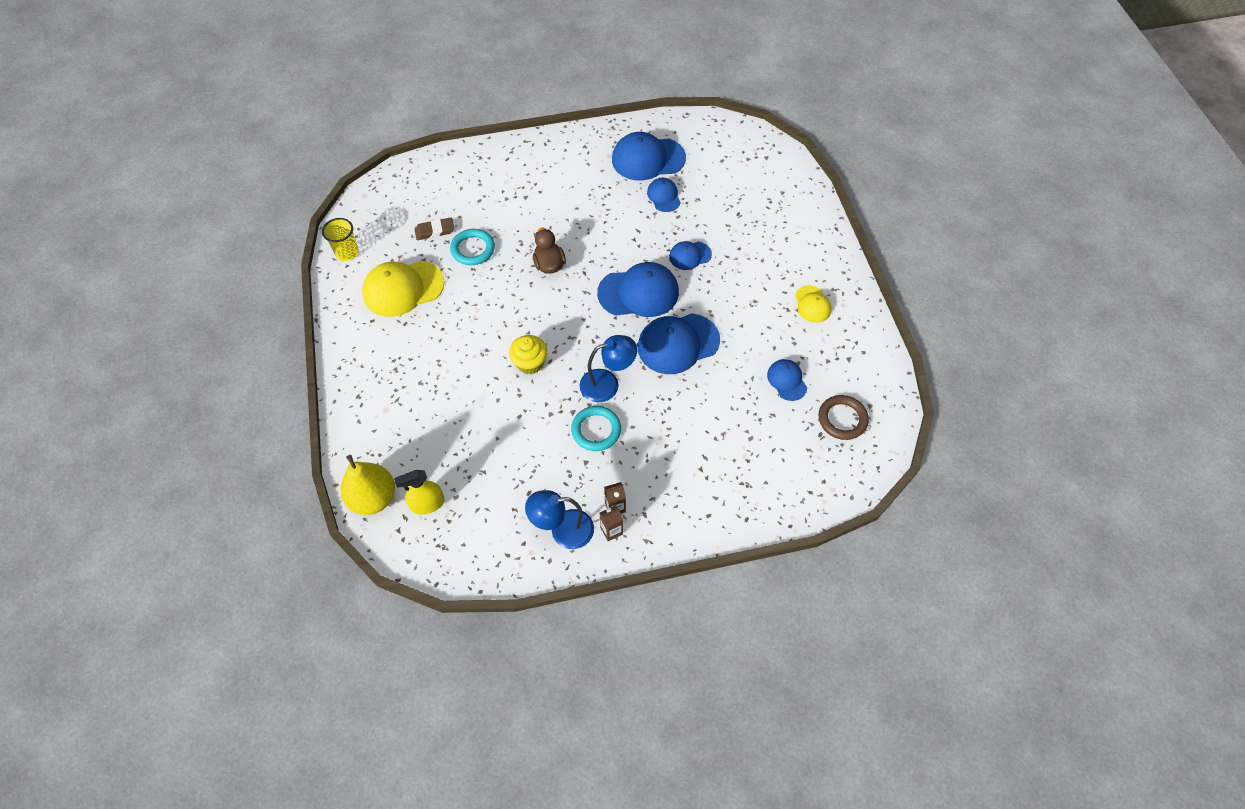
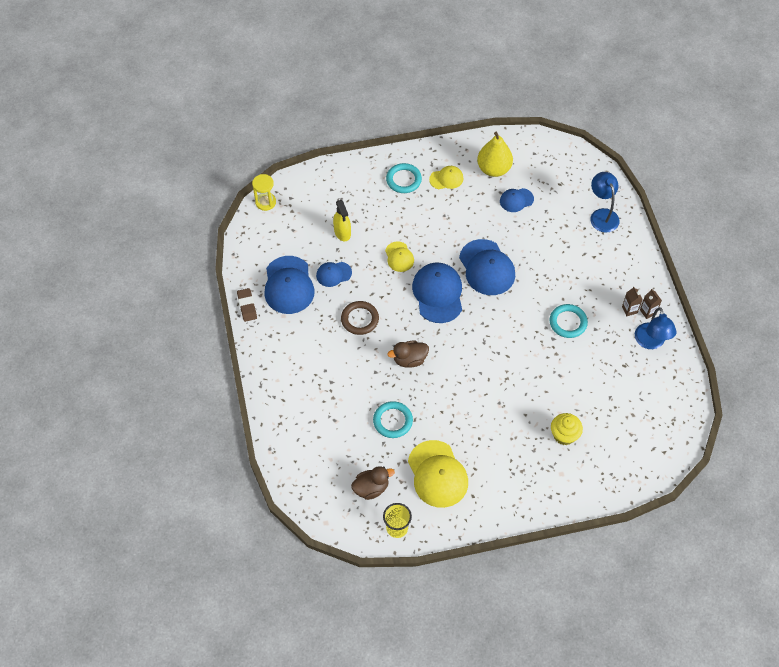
camera: 90 degrees left, 0 degrees up
yellow pear [341,455,395,515] -> yellow pear moved to [477,131,513,177]
yellow spray bottle [394,470,445,515] -> yellow spray bottle moved to [333,200,351,241]
brown eraser [415,217,454,240] -> brown eraser moved to [237,288,257,322]
yellow cupcake [509,335,548,374] -> yellow cupcake moved to [551,413,583,445]
blue lamp [580,335,637,402] -> blue lamp moved to [590,172,619,233]
blue cap [669,241,712,270] -> yellow cap [385,242,414,272]
brown ring [818,395,869,440] -> brown ring moved to [341,301,379,335]
none -> yellow hourglass [252,174,276,211]
none -> brown duck [351,466,395,500]
none -> turquoise ring [386,163,422,193]

